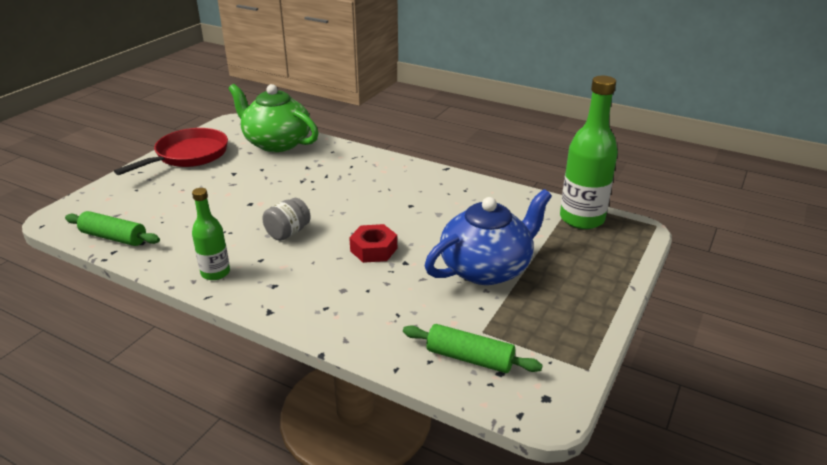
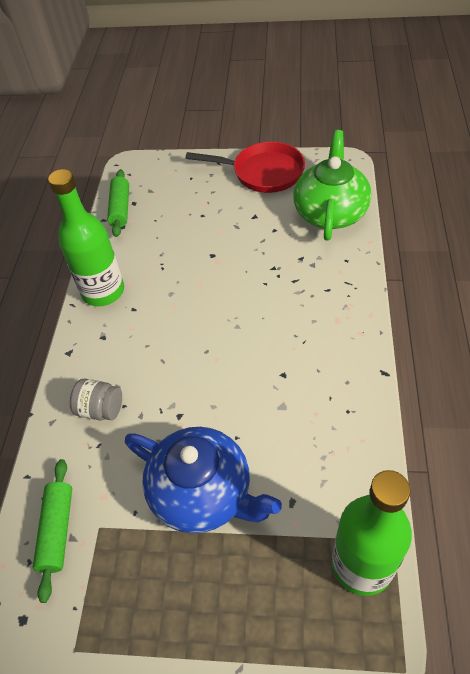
camera: 70 degrees right, 20 degrees up
green bottle [192,188,230,280] -> green bottle [48,169,124,306], size x1.73
grey jar [262,198,311,241] -> grey jar moved to [70,379,122,420]
red nut [349,224,397,263] -> none

